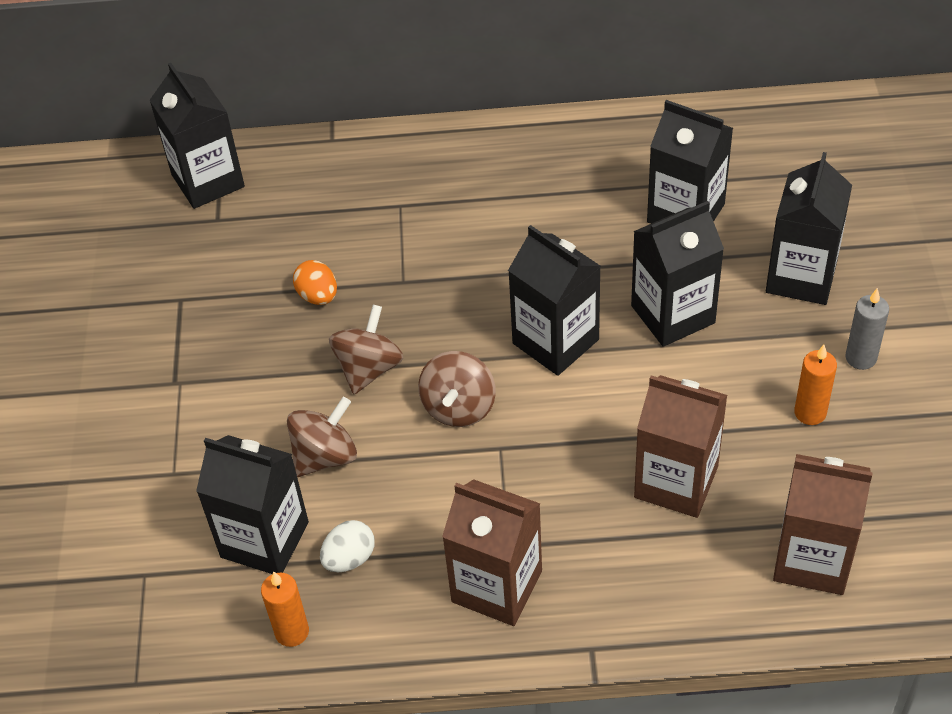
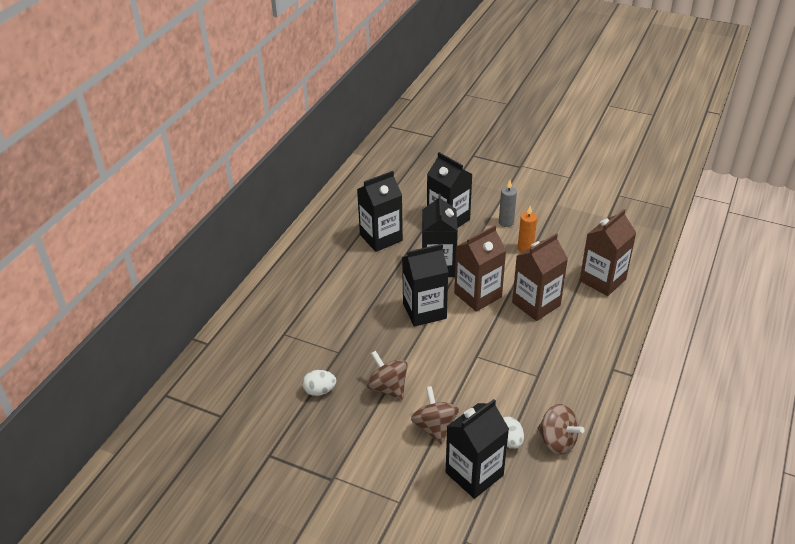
camera: 65 degrees left, 10 degrees down
black carton [150,63,245,209] -> none
orange candle [261,572,309,647] -> none
orange egg [293,260,337,305] -> white egg [302,370,336,396]
brown spinning top [418,351,496,427] -> brown spinning top moved to [537,404,584,455]
brown carton [442,479,542,626] -> brown carton moved to [454,225,506,312]

